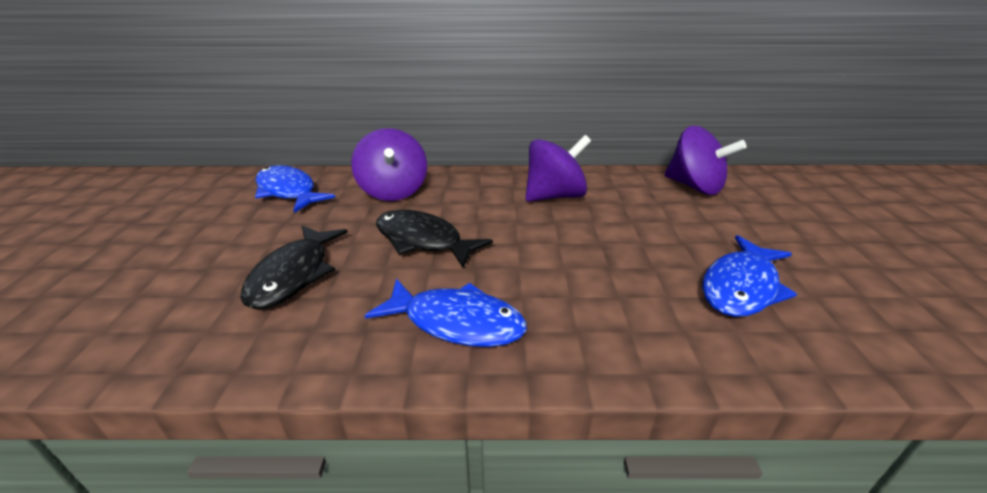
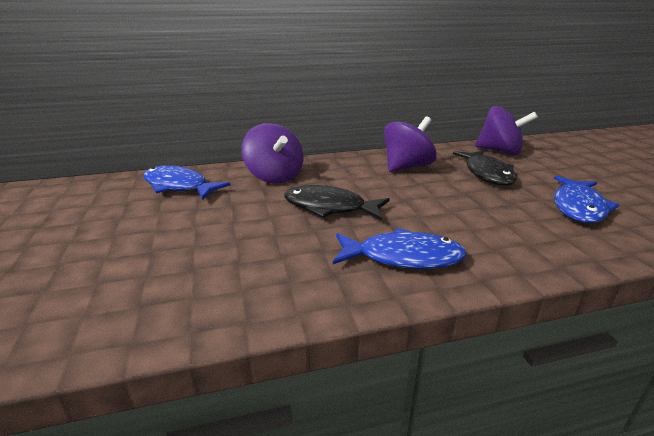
camera: 15 degrees left, 5 degrees down
black fish [240,225,348,309] -> black fish moved to [453,150,517,186]

